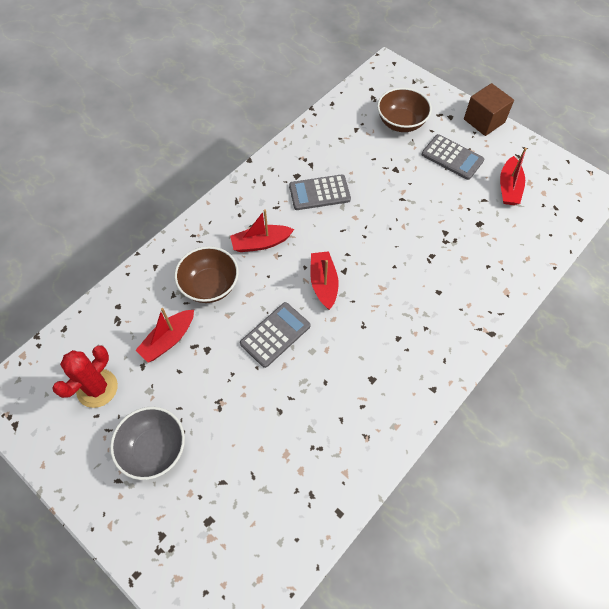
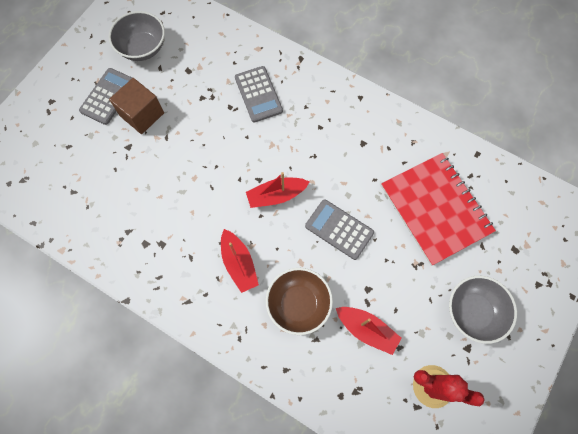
camera: 100 degrees left, 10 degrees up
grey calculator [289,174,351,210] -> grey calculator moved to [235,66,283,122]
brown bowl [377,88,432,132] -> none
brown cube [464,83,514,136] -> brown cube moved to [109,78,164,134]
red boat [500,148,527,205] -> grey bowl [109,11,165,61]
none -> red notebook [381,153,496,266]

